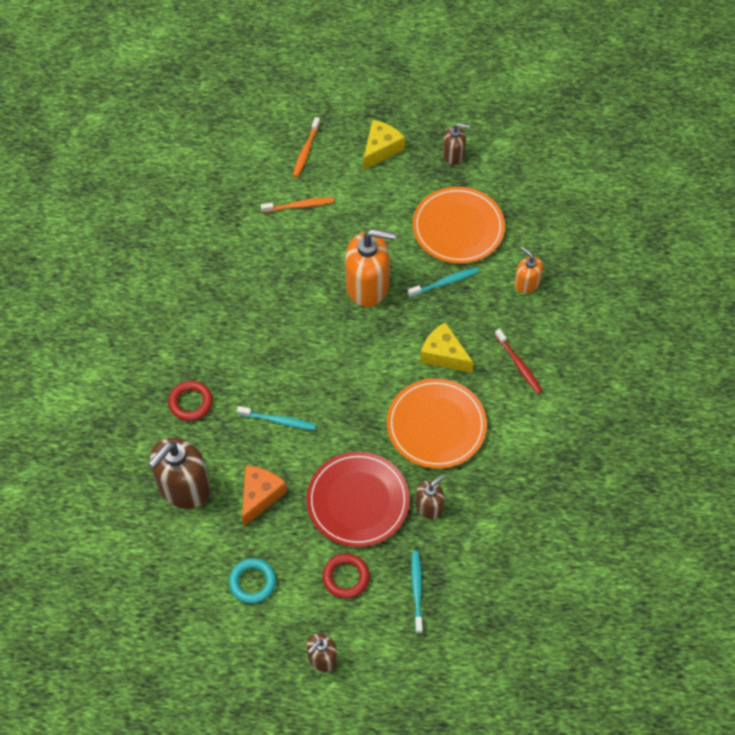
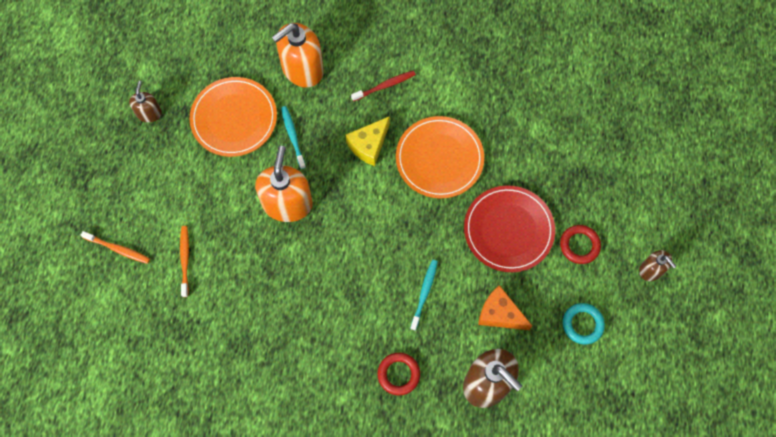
camera: 85 degrees left, 10 degrees up
yellow cheese [363,120,405,171] -> none
turquoise toothbrush [411,551,423,634] -> none
brown soap dispenser [415,475,445,519] -> none
orange soap dispenser [514,247,543,293] -> orange soap dispenser [272,23,324,87], size x1.88

